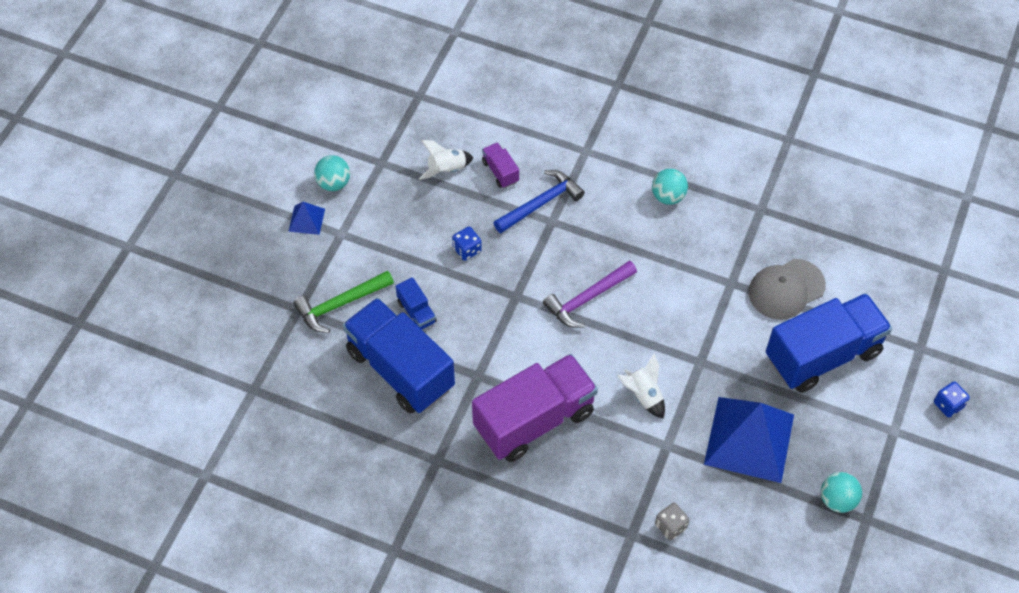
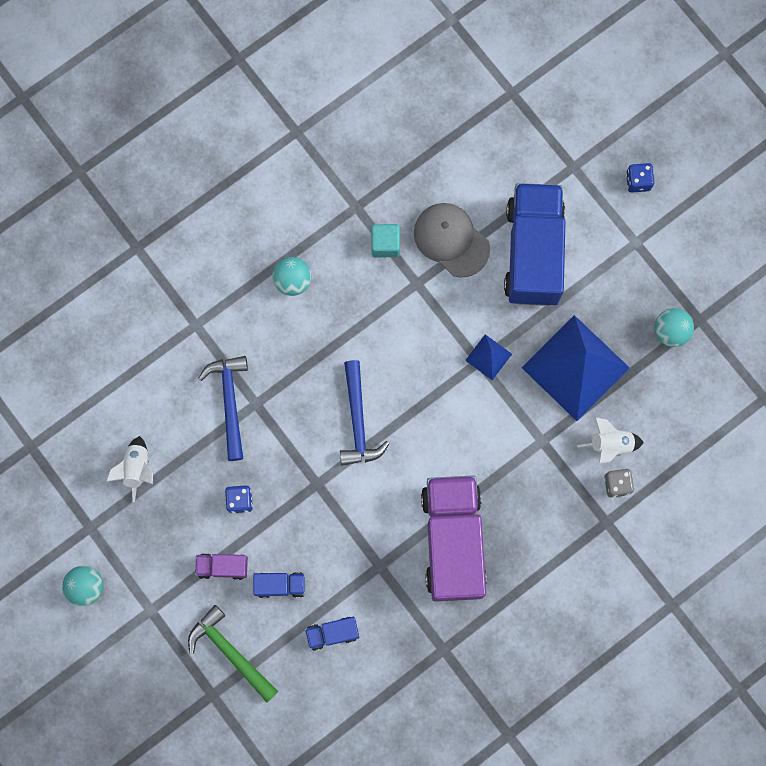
camera: 60 degrees left, 20 degrees up
blue pyramid [288,202,325,235] -> blue pyramid moved to [465,334,512,380]
green hammer [294,270,394,333] -> green hammer turned 135 degrees clockwise [188,605,278,703]
blue truck [342,298,455,413] -> blue truck [305,617,359,651], size x0.42
purple truck [482,142,519,188] -> purple truck moved to [195,553,248,580]
purple hammer [543,261,637,328] -> blue hammer [340,360,389,466]
white rocket [617,354,665,419] -> white rocket moved to [577,417,644,463]
grey cap [749,259,826,320] -> grey cap turned 135 degrees clockwise [414,203,490,277]
none -> turquoise cube [371,224,400,257]

